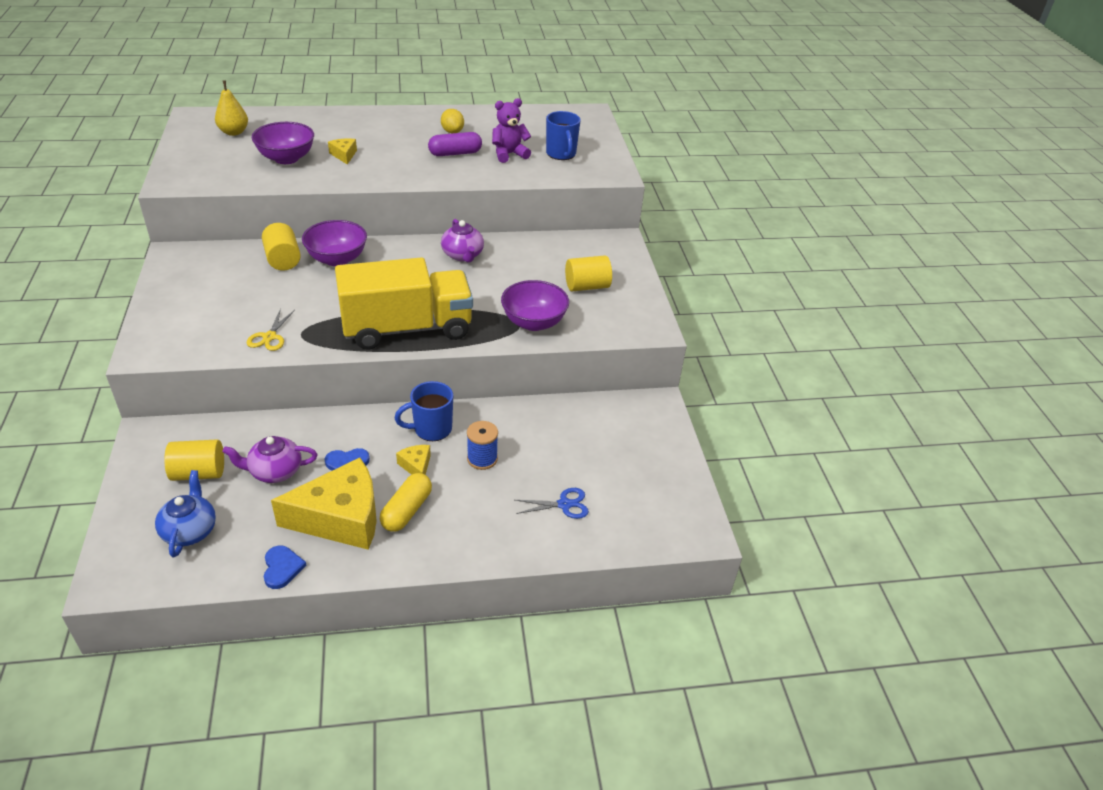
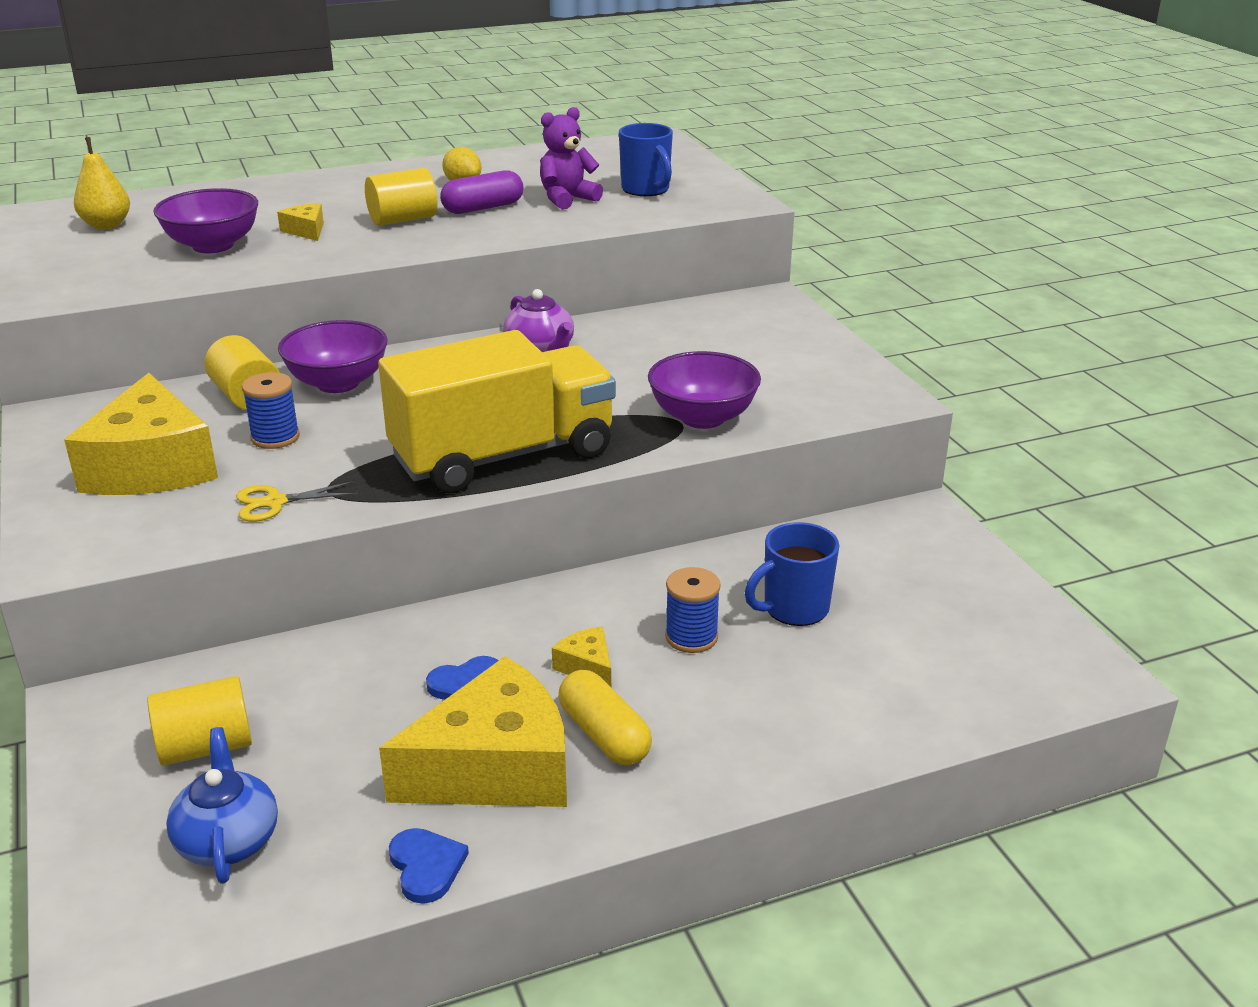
camera: 10 degrees left, 10 degrees down
purple teapot [223,436,317,483] -> none
yellow scissors [247,308,295,351] -> yellow scissors turned 75 degrees clockwise [236,481,358,522]
yellow capsule [380,473,432,532] -> yellow capsule turned 45 degrees counterclockwise [559,670,652,765]
blue mug [395,381,453,441] -> blue mug moved to [745,522,839,626]
blue scissors [515,488,589,519] -> none
yellow cylinder [565,255,612,291] -> yellow cylinder moved to [365,168,437,226]
none -> yellow cheese [64,373,218,495]
none -> blue spool [242,372,300,449]

